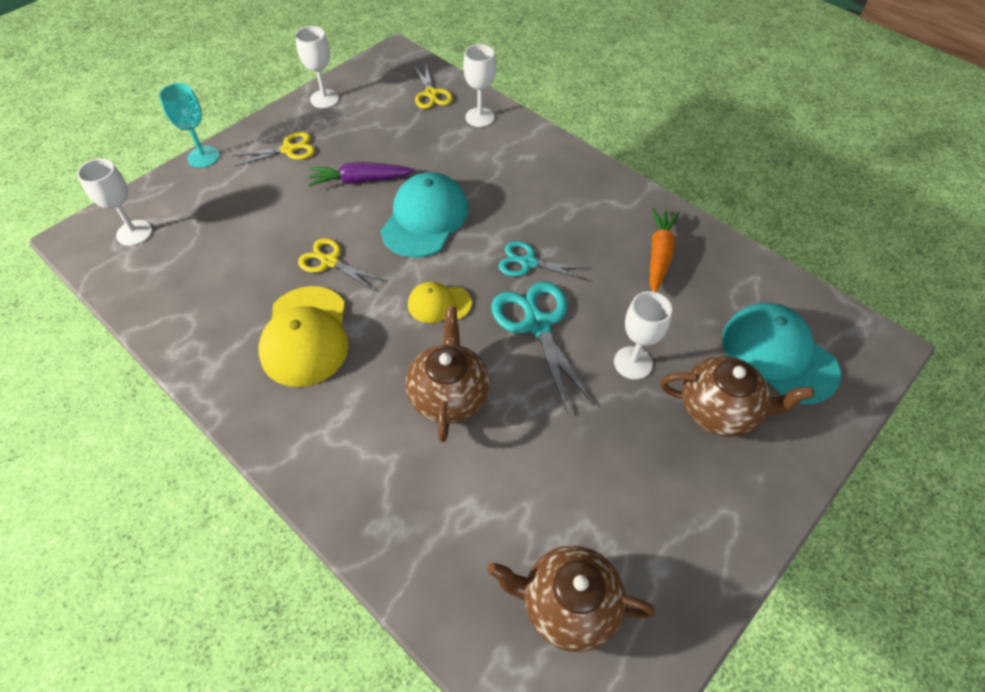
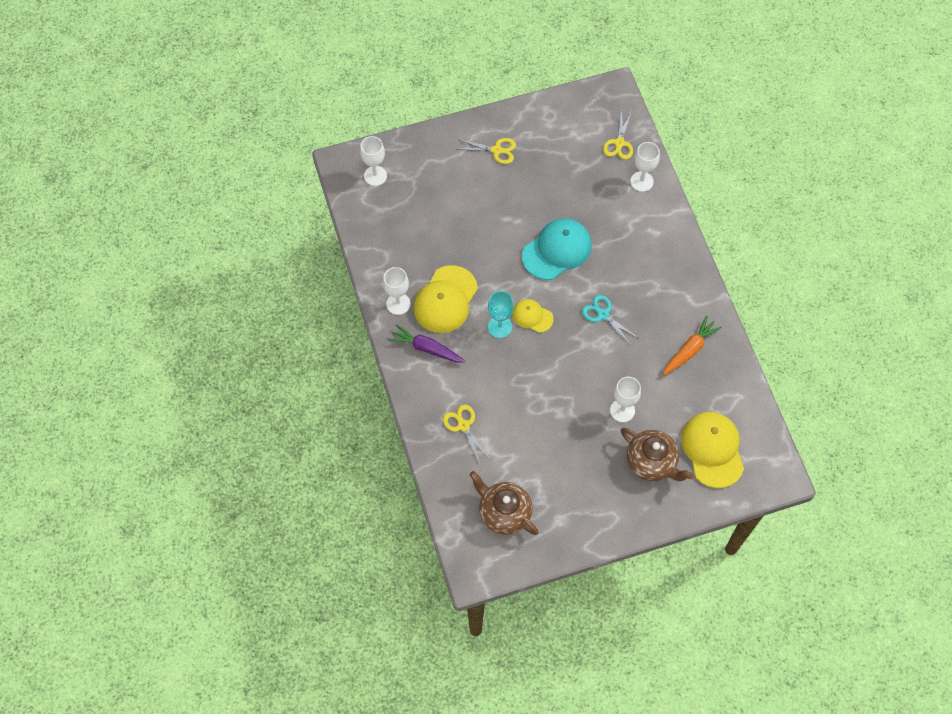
camera: 30 degrees right, 10 degrees up
turquoise goblet [159,83,219,168] -> turquoise goblet moved to [488,291,514,338]
white goblet [295,26,339,108] -> white goblet moved to [383,267,410,315]
yellow scissors [298,238,384,291] -> yellow scissors moved to [443,405,491,463]
purple carrot [309,162,414,186] -> purple carrot moved to [388,324,465,363]
brown teapot [406,306,490,442] -> none
turquoise scissors [491,281,595,412] -> none
turquoise cap [722,303,841,404] -> yellow cap [681,412,744,488]

